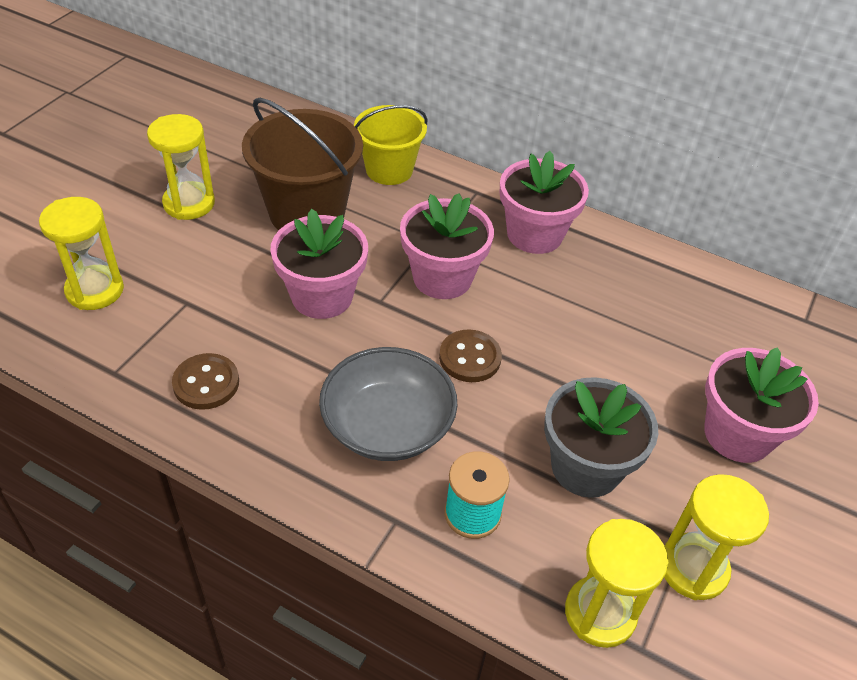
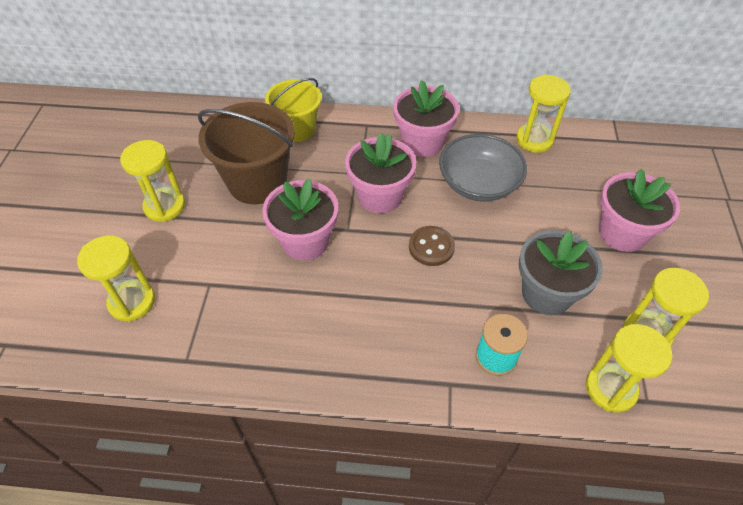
camera: 20 degrees left, 5 degrees up
brown button [172,353,239,410] -> none
grey bowl [319,347,458,461] -> grey bowl moved to [439,134,527,202]
none -> yellow hourglass [516,74,571,153]

